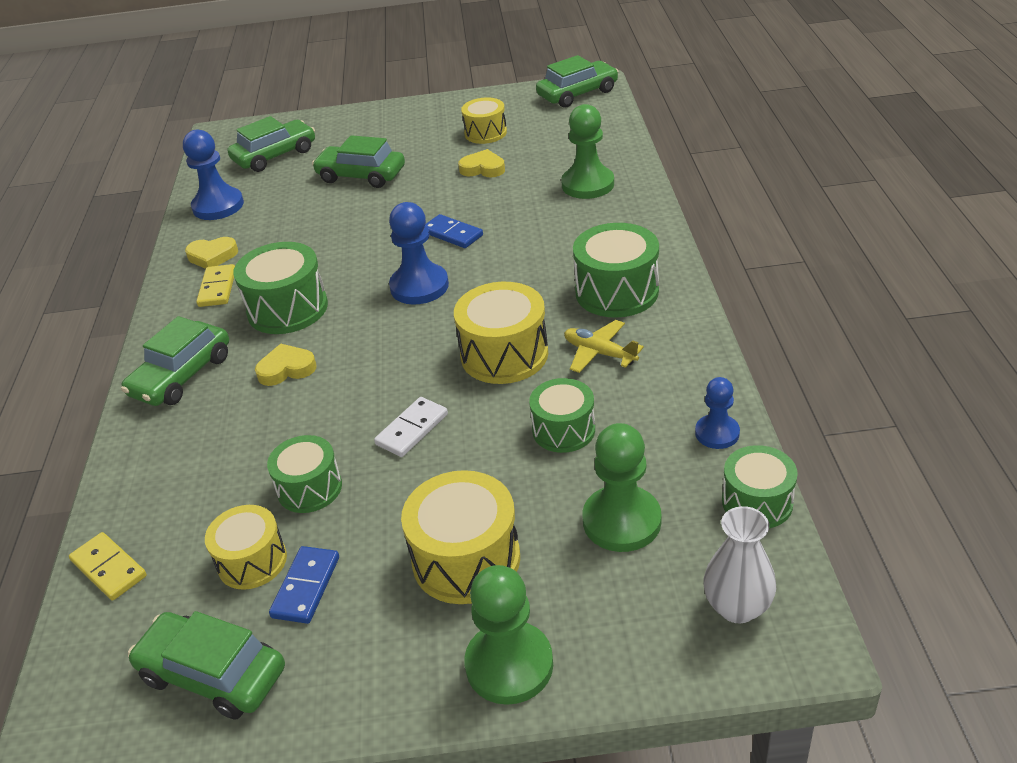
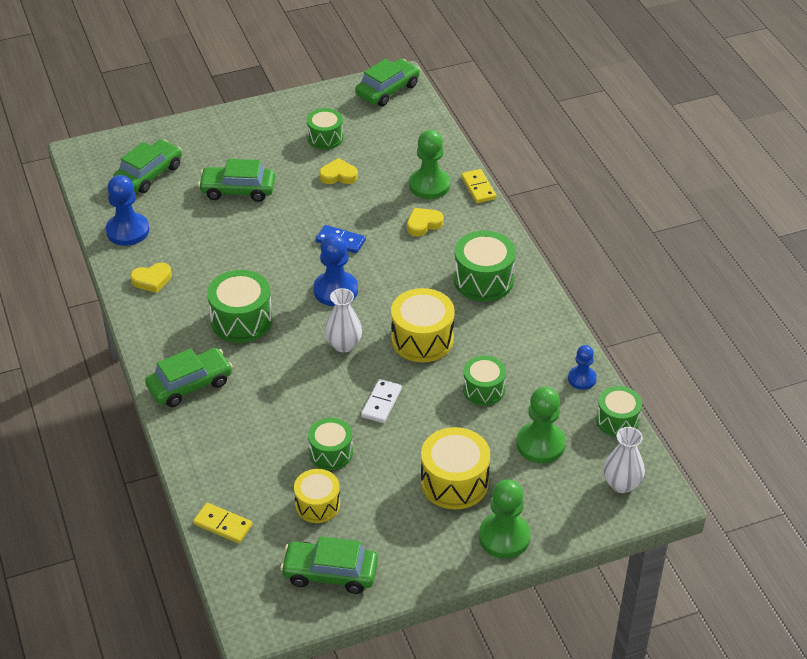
camera: 20 degrees left, 5 degrees up
green car [121,316,229,406] -> green car turned 135 degrees counterclockwise [145,348,233,407]
yellow domino [196,264,235,307] -> yellow domino moved to [461,169,497,203]
yellow heart [255,344,316,386] -> yellow heart moved to [407,208,444,236]
blue domino [269,546,339,624] -> none
yellow drum [461,97,507,144] -> green drum [307,108,343,150]
yellow plane [564,320,644,373] -> none
none -> white vase [325,288,362,352]

